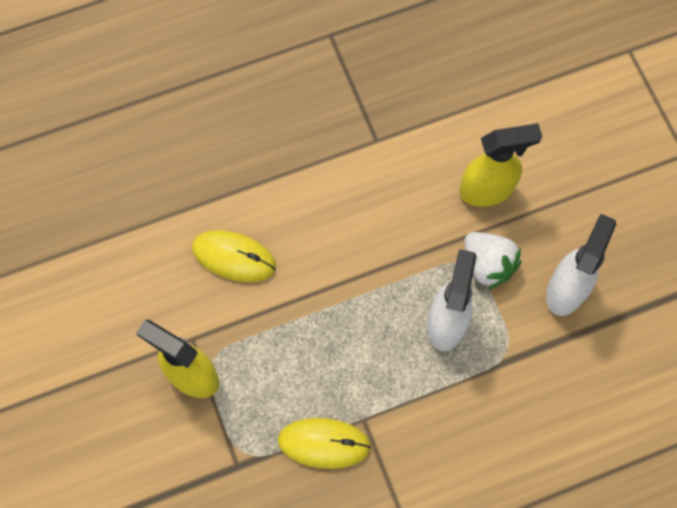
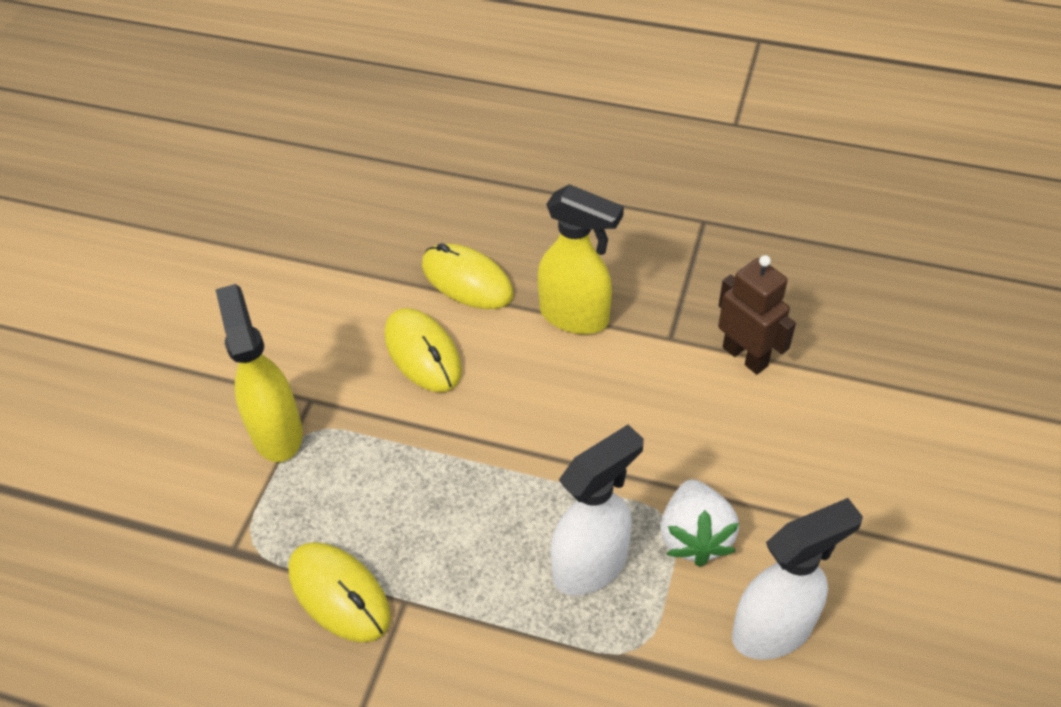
camera: 40 degrees right, 20 degrees down
yellow spray bottle [459,123,542,207] -> yellow spray bottle moved to [538,184,624,334]
none -> yellow mouse [422,243,513,309]
none -> brown robot [718,255,796,374]

